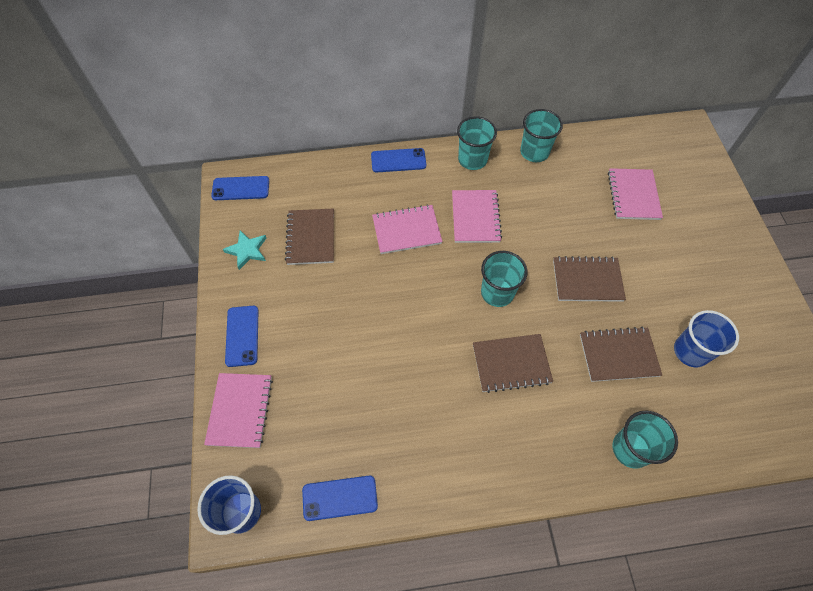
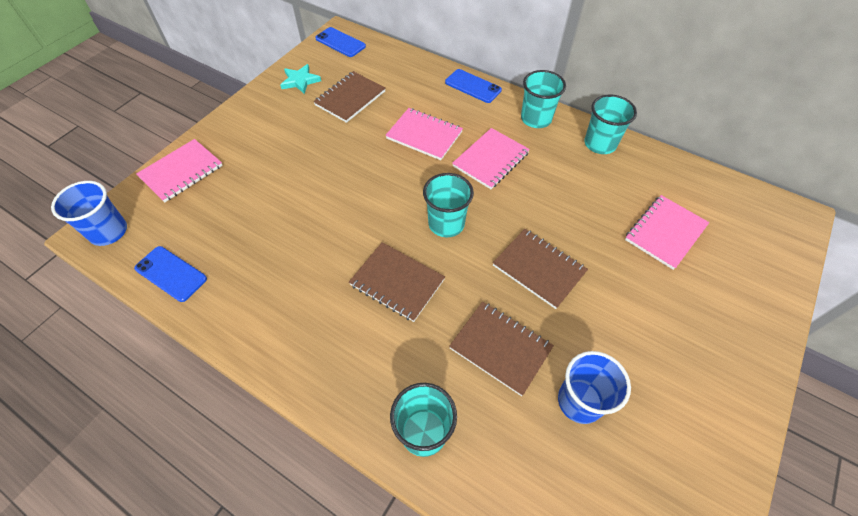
camera: 40 degrees right, 5 degrees down
blue phone [225,306,259,367] -> none

